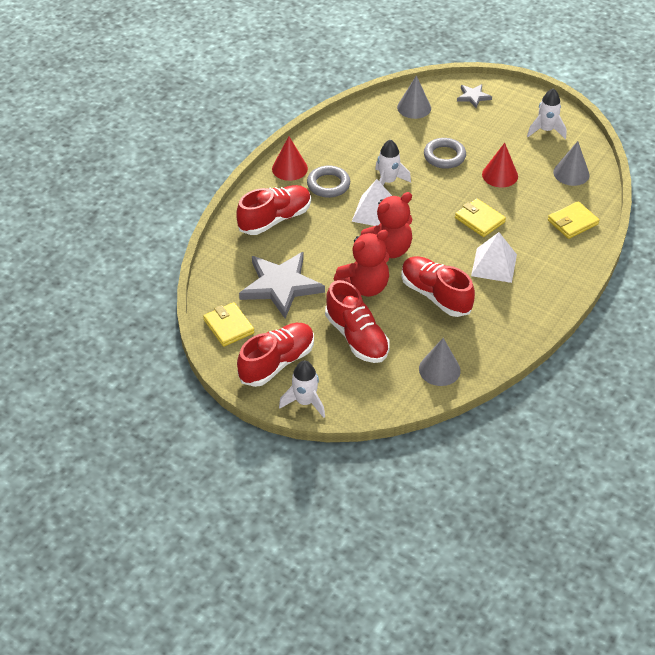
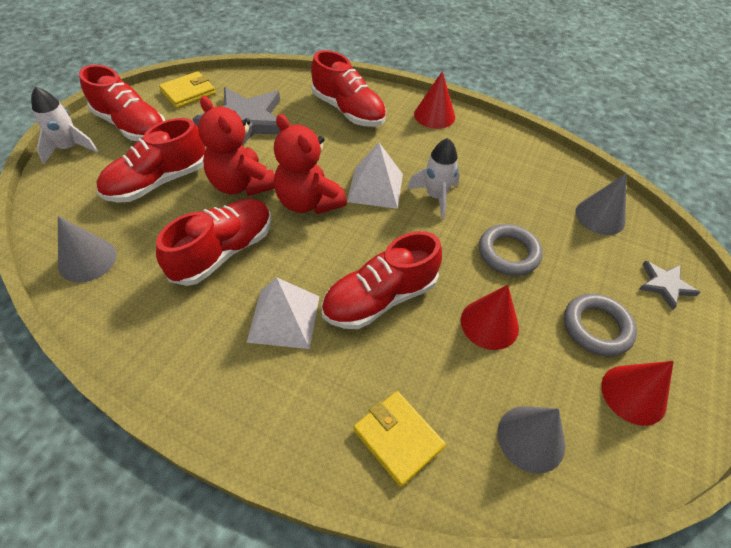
camera: 80 degrees right, 5 degrees up
grey ring [307,165,350,198] -> grey ring moved to [564,294,637,356]
yellow wallet [455,198,506,237] -> red shoe [321,231,442,329]
white rocket [527,88,567,139] -> red cone [601,361,674,426]

